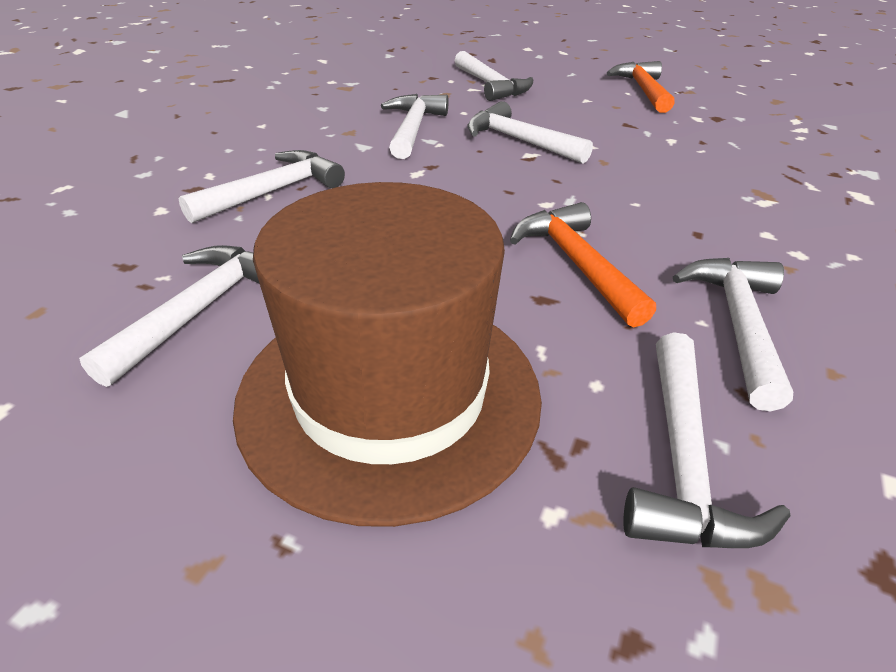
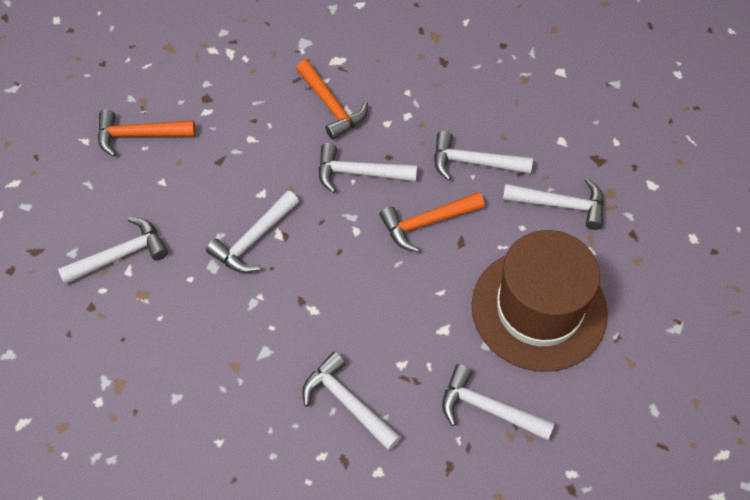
camera: 90 degrees left, 20 degrees up
white hammer [381,94,449,159] -> white hammer moved to [318,143,417,193]
none -> orange hammer [296,60,368,140]

